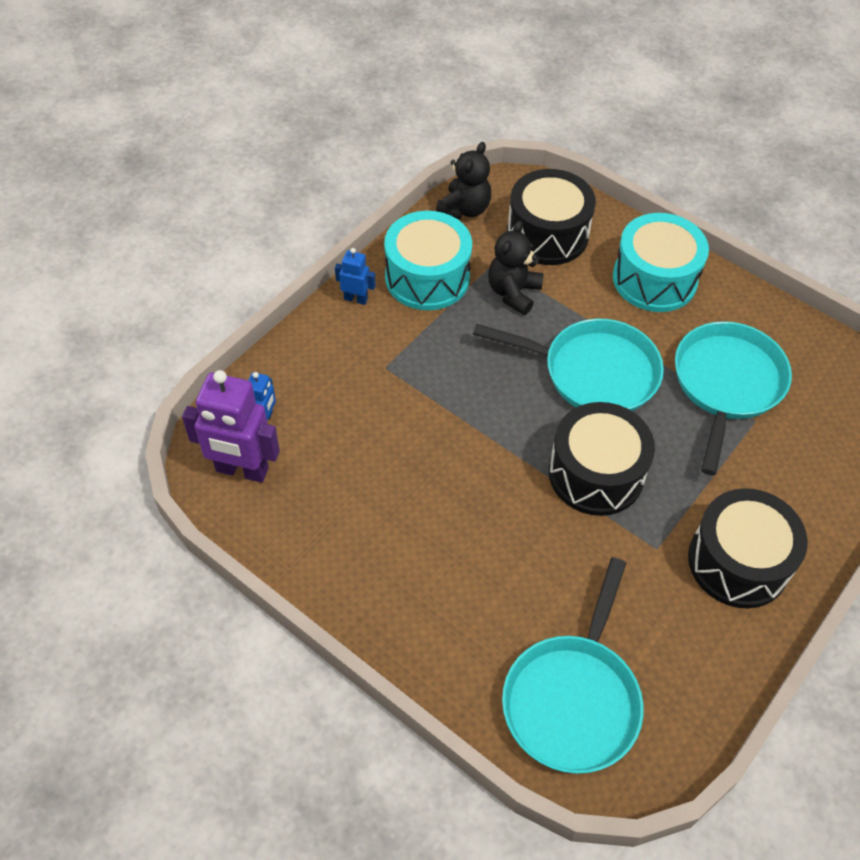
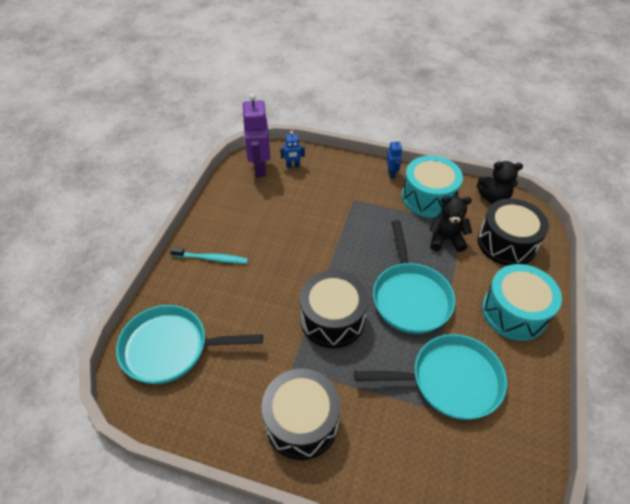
camera: 70 degrees right, 5 degrees down
none -> turquoise toothbrush [170,247,248,264]

